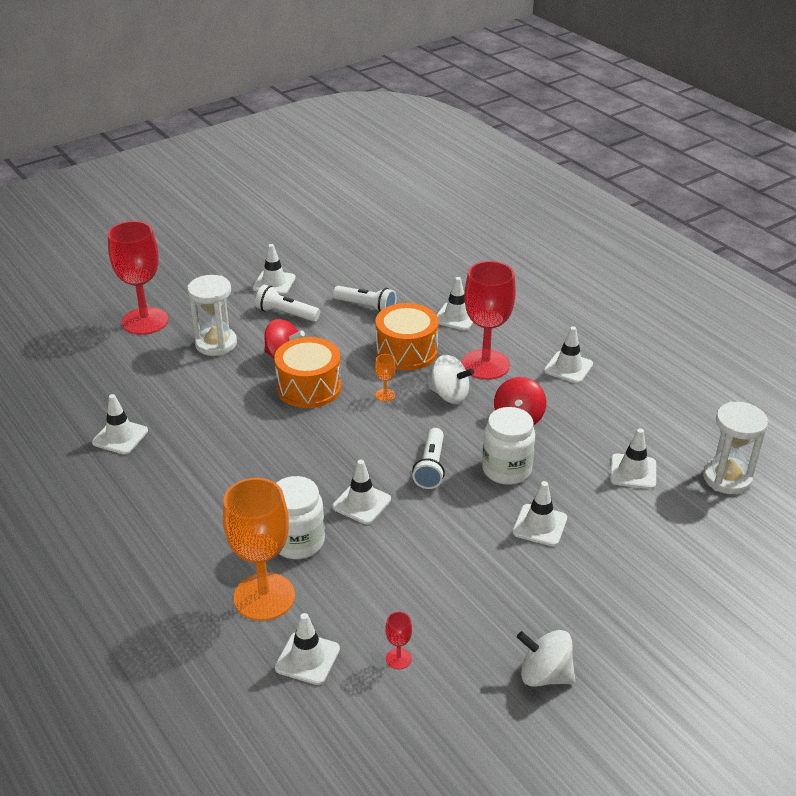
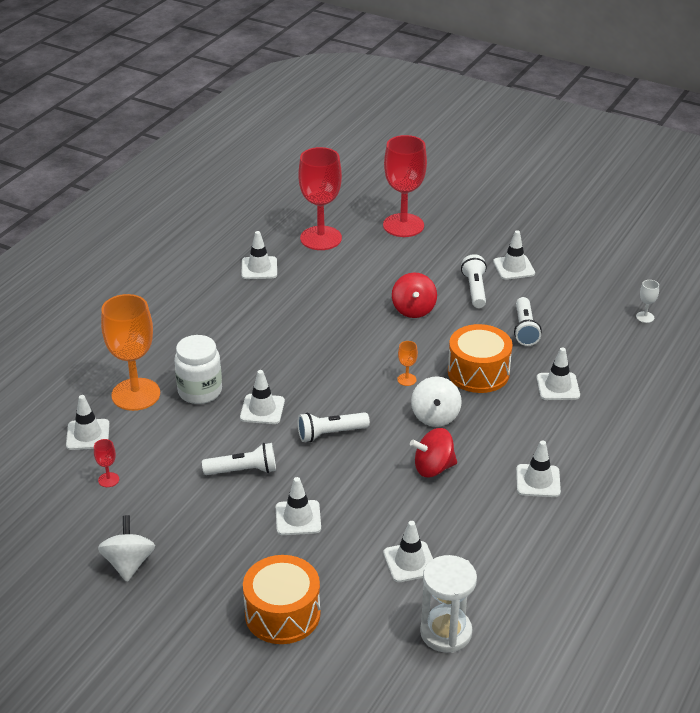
camera: 65 degrees right, 0 degrees up
white hourglass [187,275,237,356] -> none
orange drum [274,337,342,408] -> orange drum moved to [243,555,320,644]
red goblet [462,261,516,380] -> red goblet moved to [298,147,342,250]
white jar [482,407,535,485] -> none
none -> white flashlight [202,443,276,475]
none -> white goblet [636,280,659,323]

